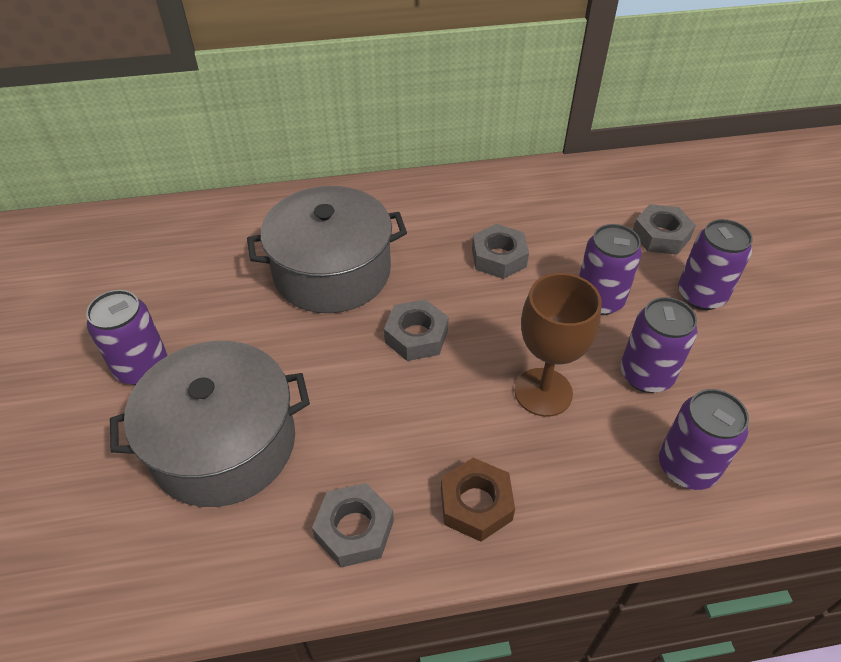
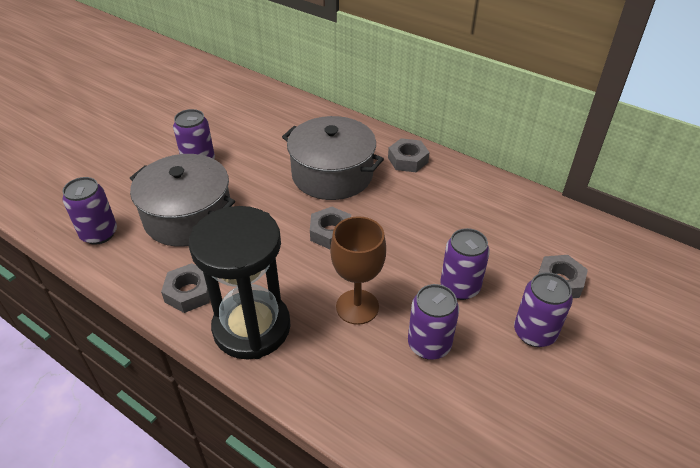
camera: 45 degrees right, 5 degrees down
brown nut [441,458,515,542] -> black hourglass [189,206,291,359]
grey nut [472,224,529,279] -> grey nut moved to [388,138,429,172]
purple can [659,389,749,490] -> purple can moved to [63,177,117,245]

